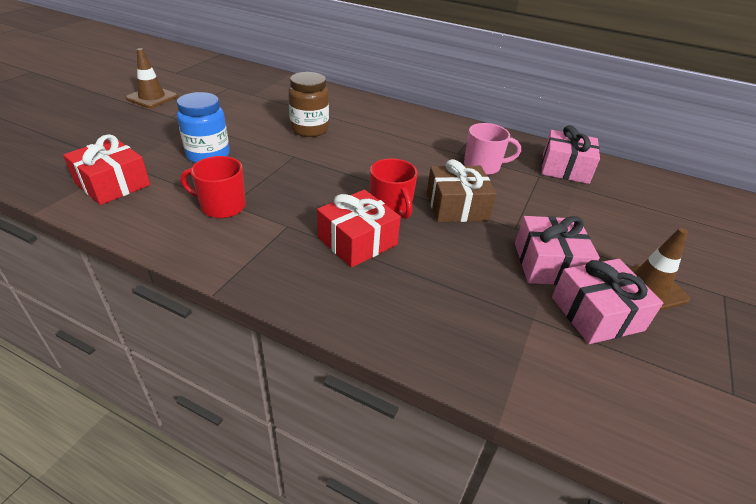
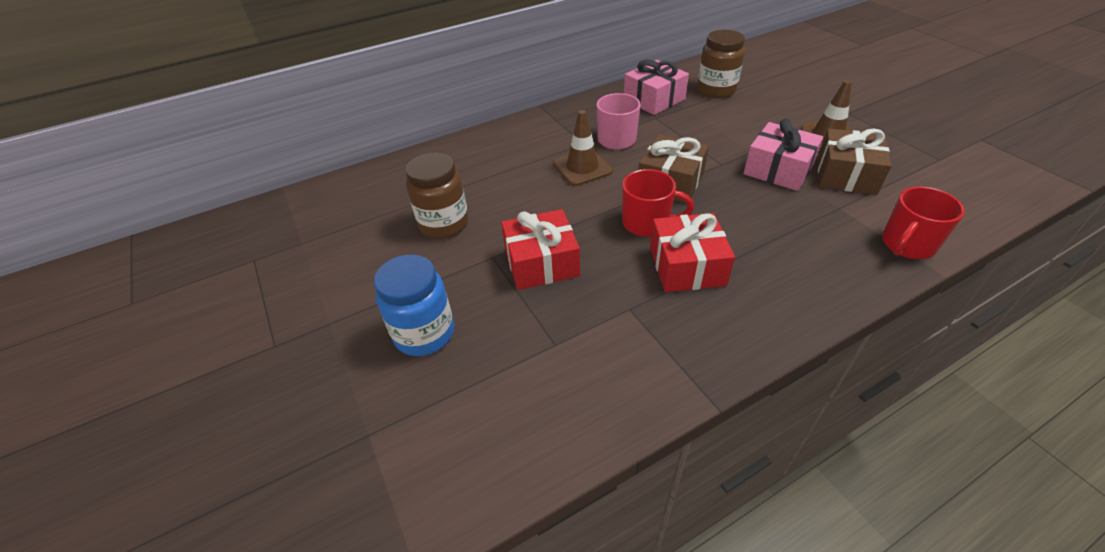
camera: 50 degrees left, 5 degrees up
red gift [63,134,150,205] -> red gift moved to [501,209,580,290]
brown traffic cone [126,48,178,108] -> brown traffic cone moved to [553,110,613,186]
red mug [180,156,246,218] -> red mug moved to [882,187,965,259]
pink gift [552,259,663,344] -> brown gift [818,129,892,195]
none -> brown jar [697,30,745,98]

